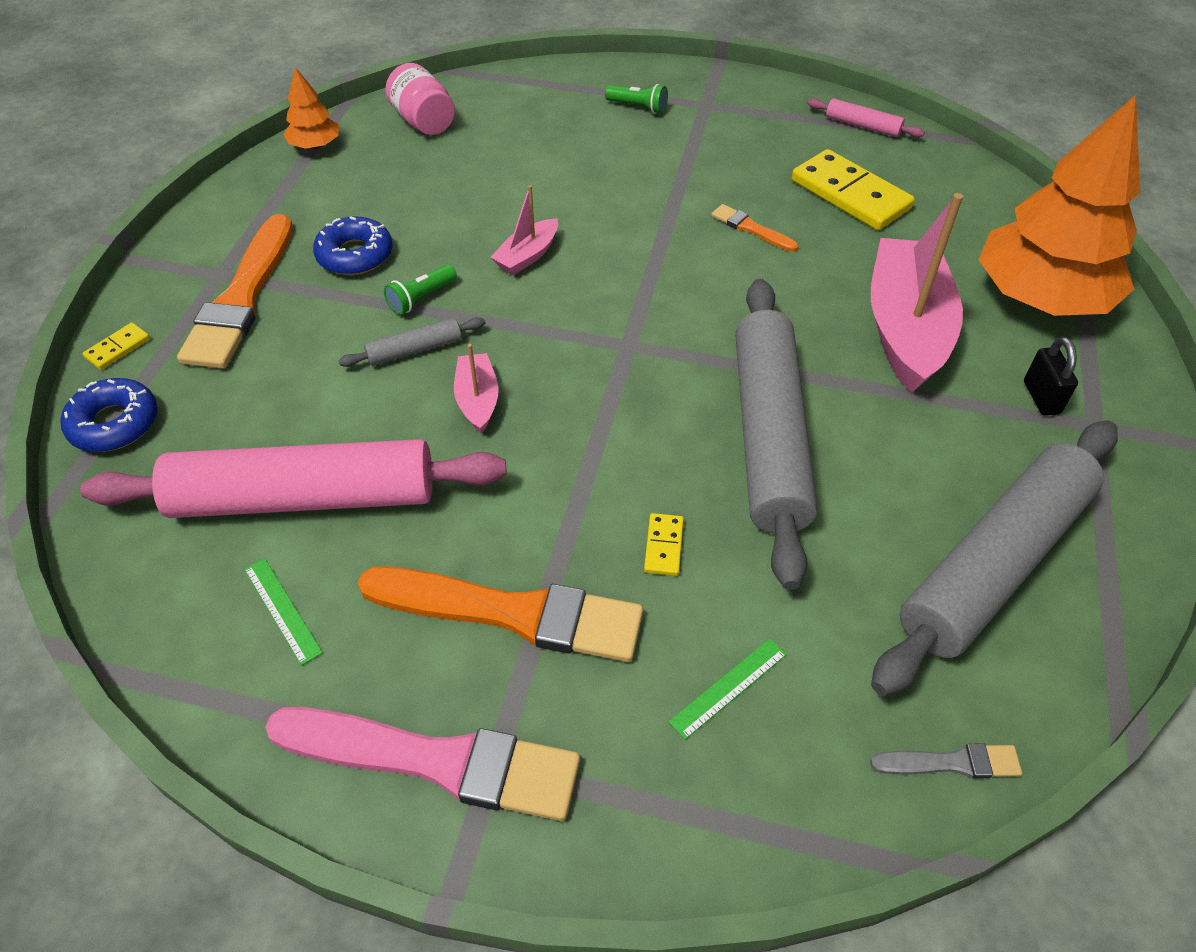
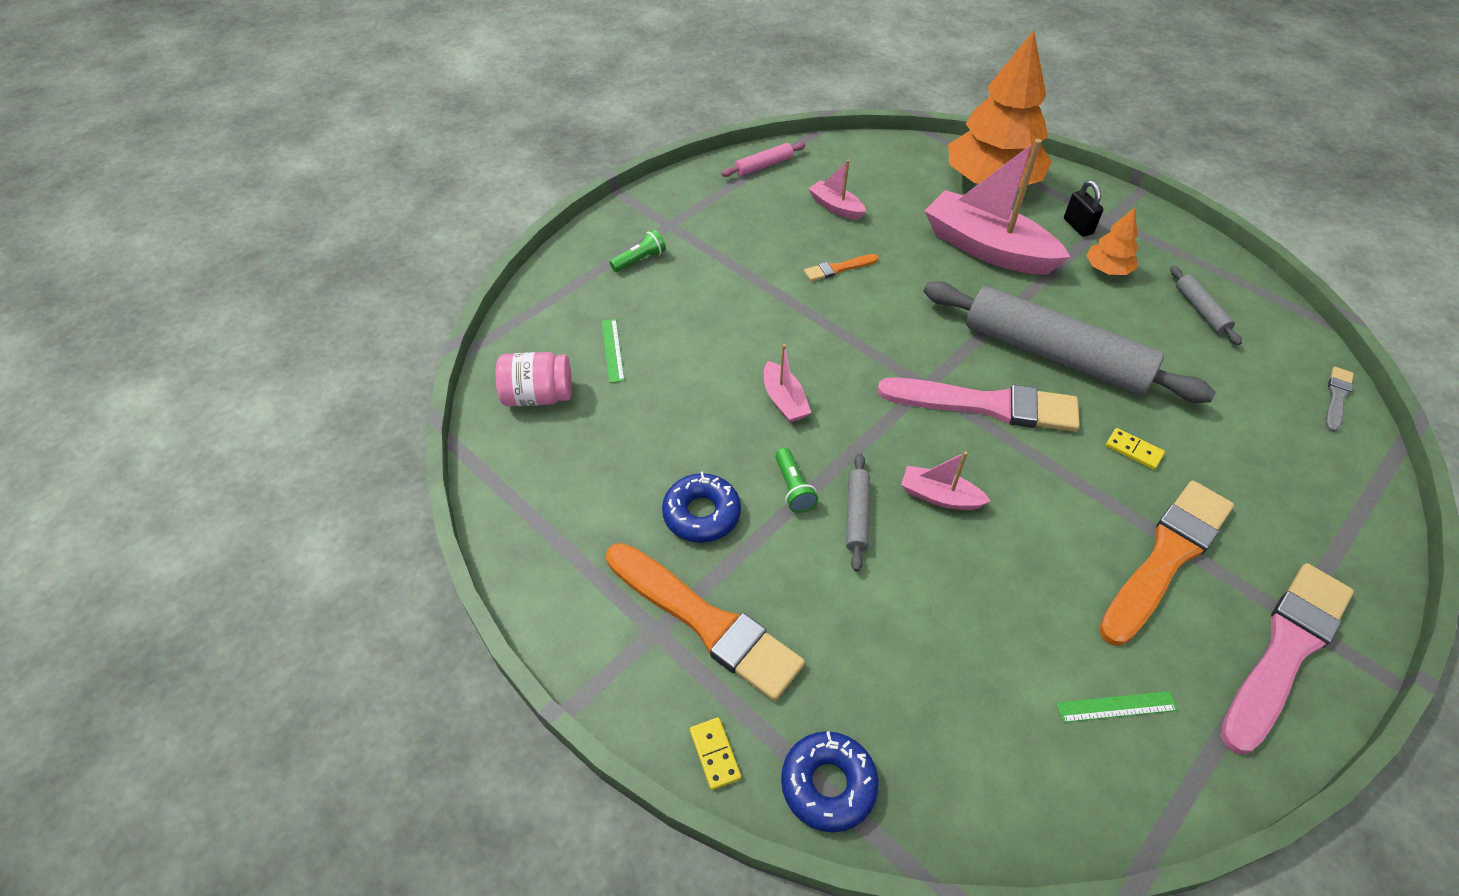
camera: 60 degrees left, 0 degrees up
pink rolling pin [80,439,506,518] -> none
orange tree [283,67,339,149] -> orange tree moved to [1086,208,1138,275]
green ruler [669,638,787,740] -> green ruler moved to [602,319,625,383]
yellow domino [792,149,915,230] -> pink boat [808,160,866,220]
grey rolling pin [871,421,1118,696] -> grey rolling pin [1170,266,1242,345], size x0.41
black padlock [1024,337,1078,416] -> black padlock turned 45 degrees clockwise [1064,180,1104,237]
none -> pink brush [878,377,1080,432]

